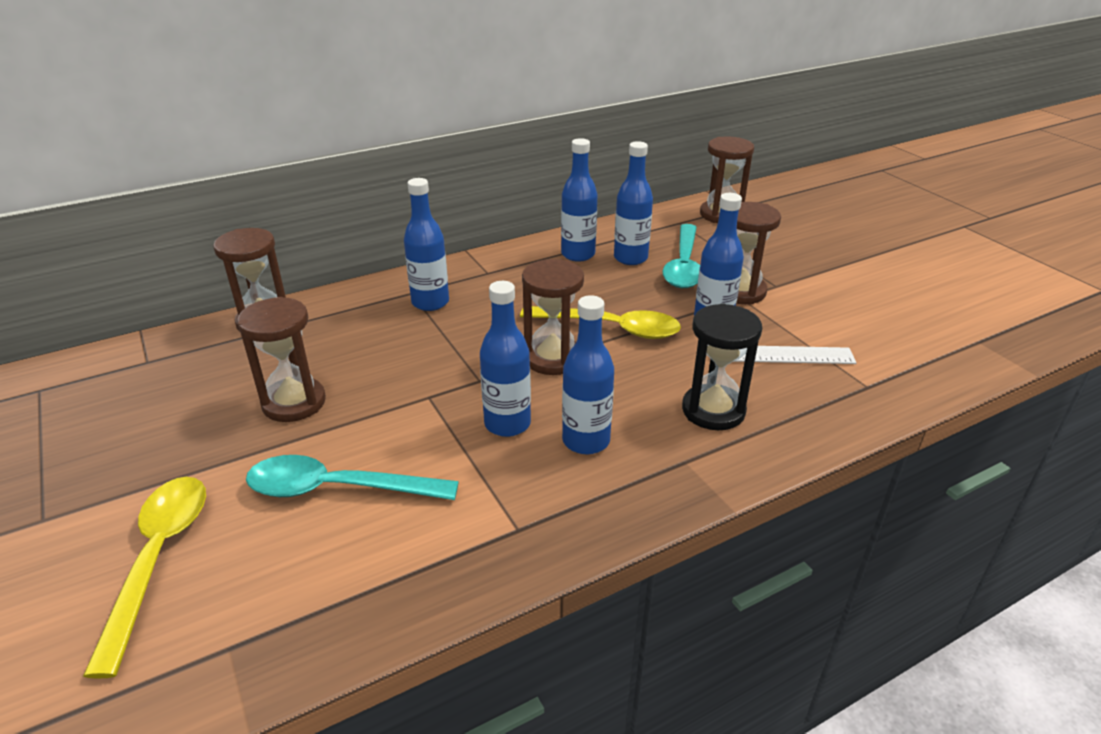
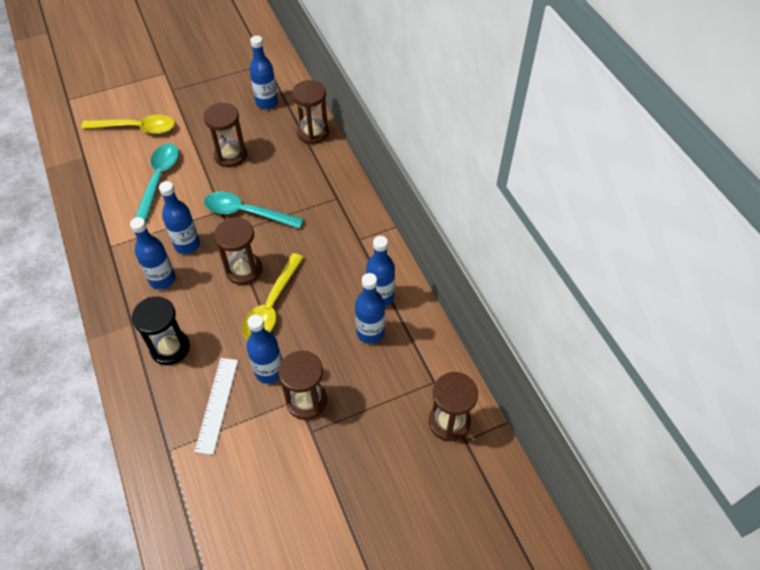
camera: 95 degrees right, 20 degrees up
blue bottle [404,178,449,311] -> blue bottle moved to [249,36,278,109]
turquoise spoon [663,224,700,288] -> turquoise spoon moved to [204,191,304,229]

